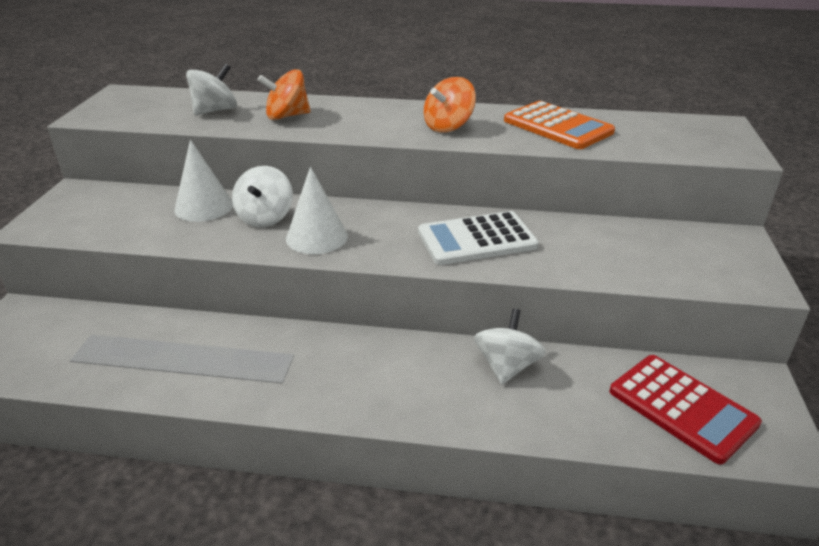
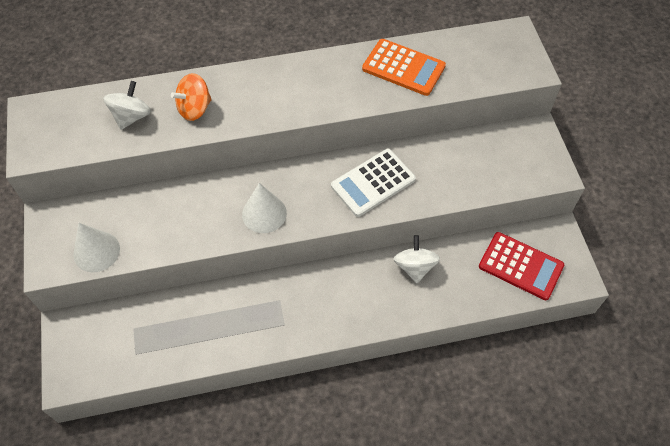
camera: 20 degrees left, 25 degrees up
white cone [174,140,233,222] -> white cone moved to [73,223,120,272]
white spinning top [232,166,293,227] -> none
orange spinning top [424,77,476,133] -> none

